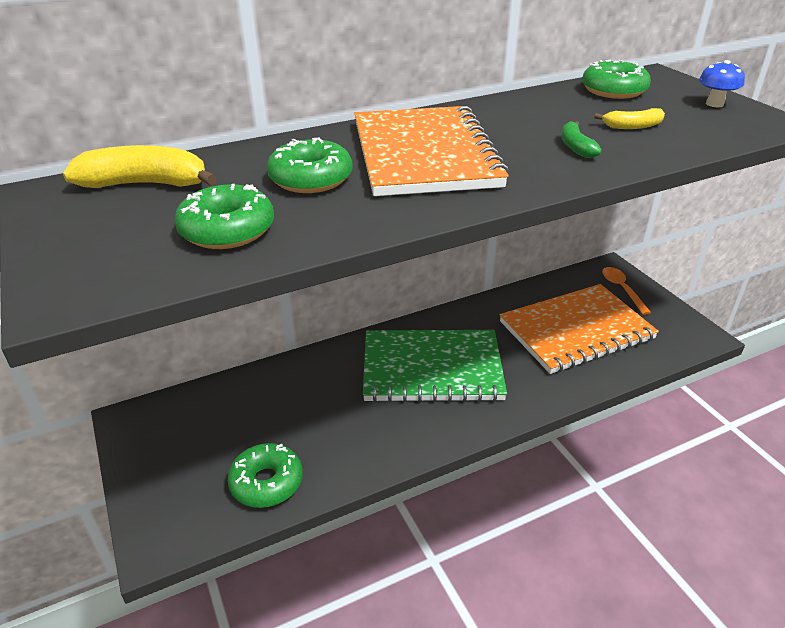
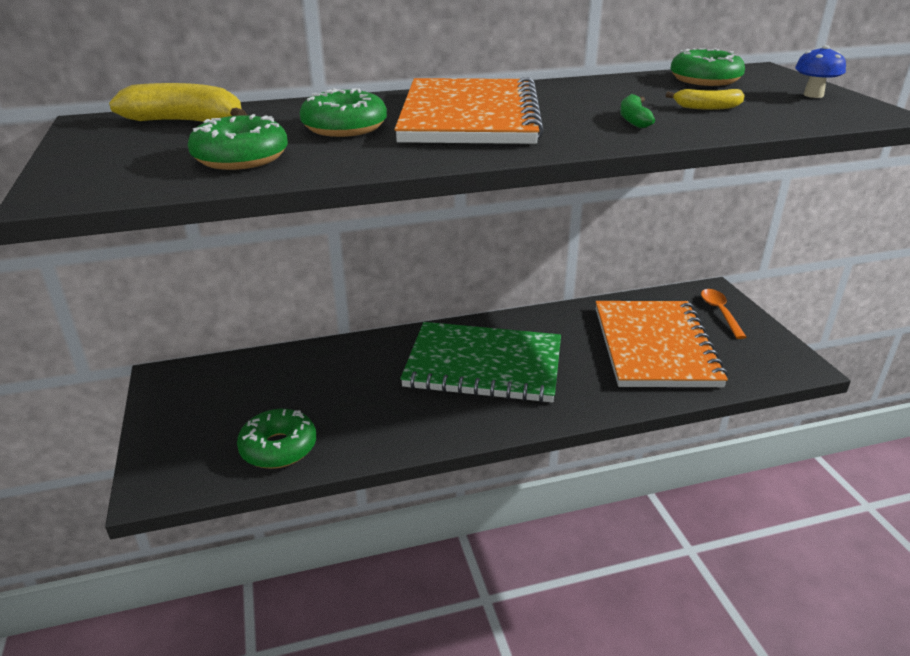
camera: 10 degrees right, 5 degrees down
orange notebook [500,284,659,374] -> orange notebook turned 75 degrees counterclockwise [595,301,728,387]

